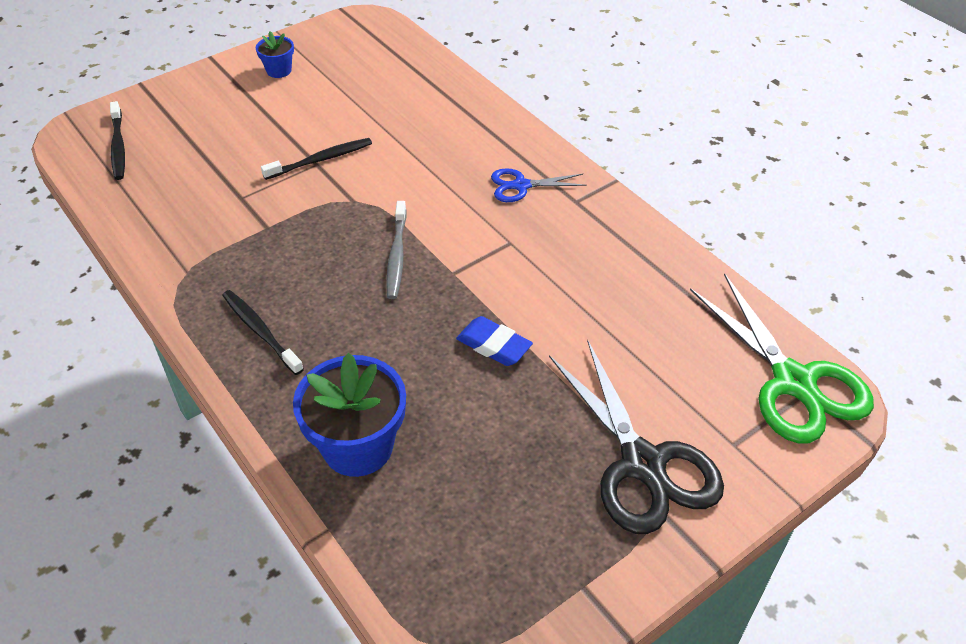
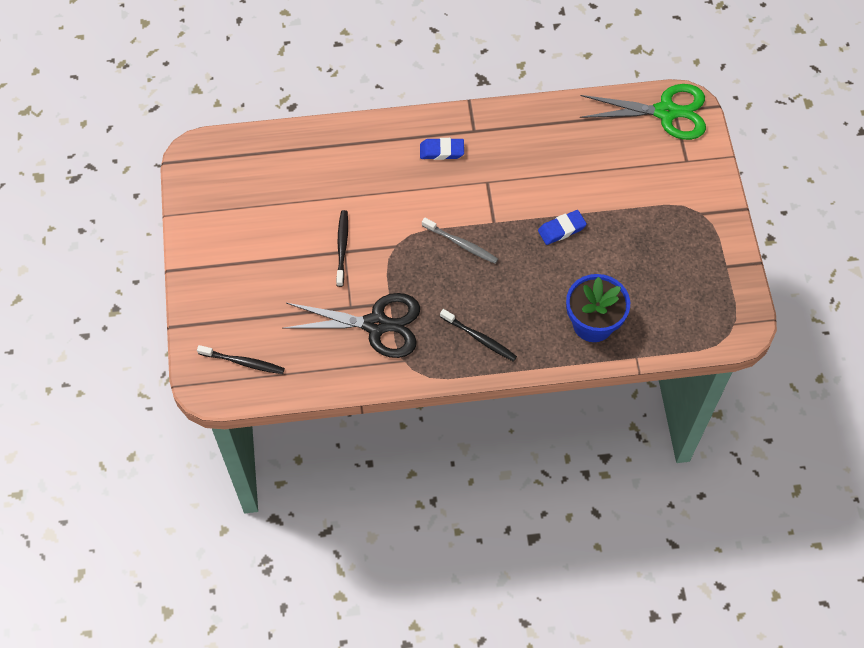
camera: 60 degrees left, 15 degrees up
black toothbrush [222,290,304,375] -> black toothbrush turned 135 degrees counterclockwise [440,309,517,362]
blue flower pot [256,31,294,78] -> none
blue scissors [491,168,587,202] -> blue eraser [420,138,464,160]
black scissors [549,339,724,534] -> black scissors moved to [282,293,420,358]

